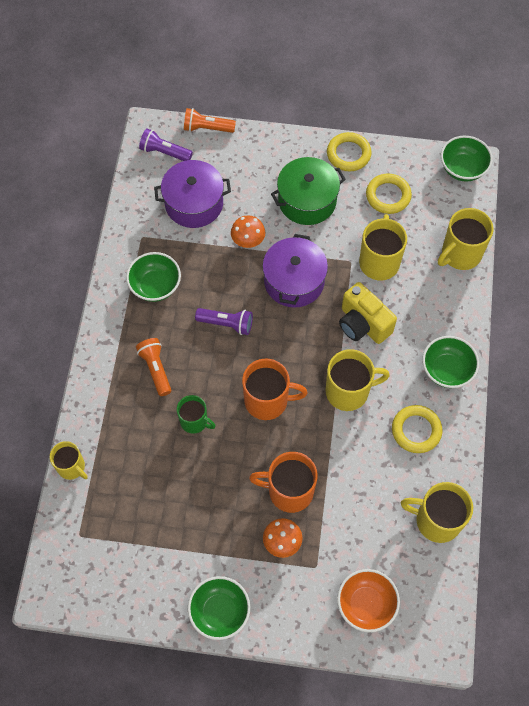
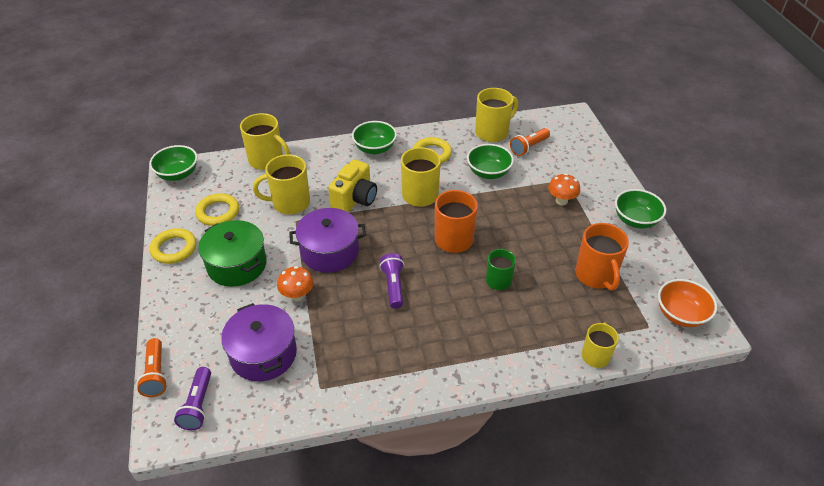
camera: 110 degrees left, 20 degrees down
green bowl [126,252,181,302] -> green bowl moved to [467,144,514,179]
orange flashlight [136,338,171,396] -> orange flashlight moved to [510,128,550,156]
orange mug [249,452,318,513] -> orange mug moved to [575,223,629,291]
orange bowl [337,569,400,632] -> orange bowl moved to [658,279,717,327]
yellow mug [401,482,473,543] -> yellow mug turned 120 degrees counterclockwise [475,88,518,142]

